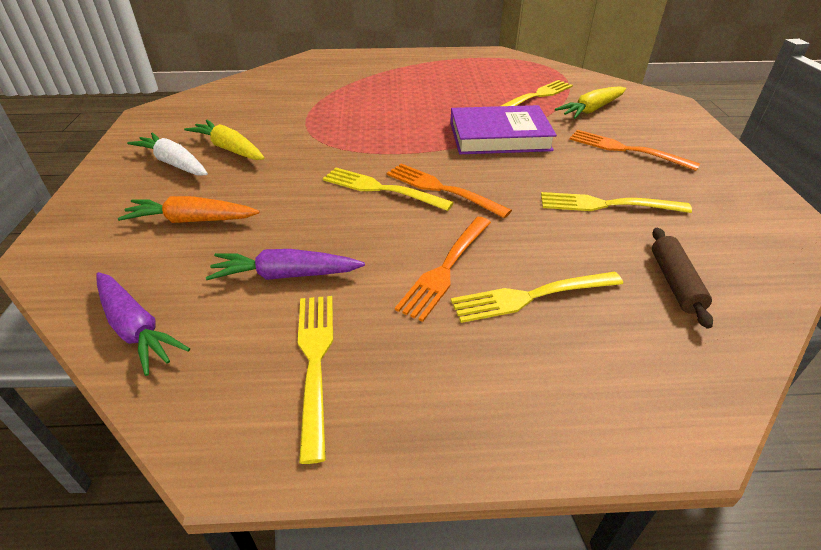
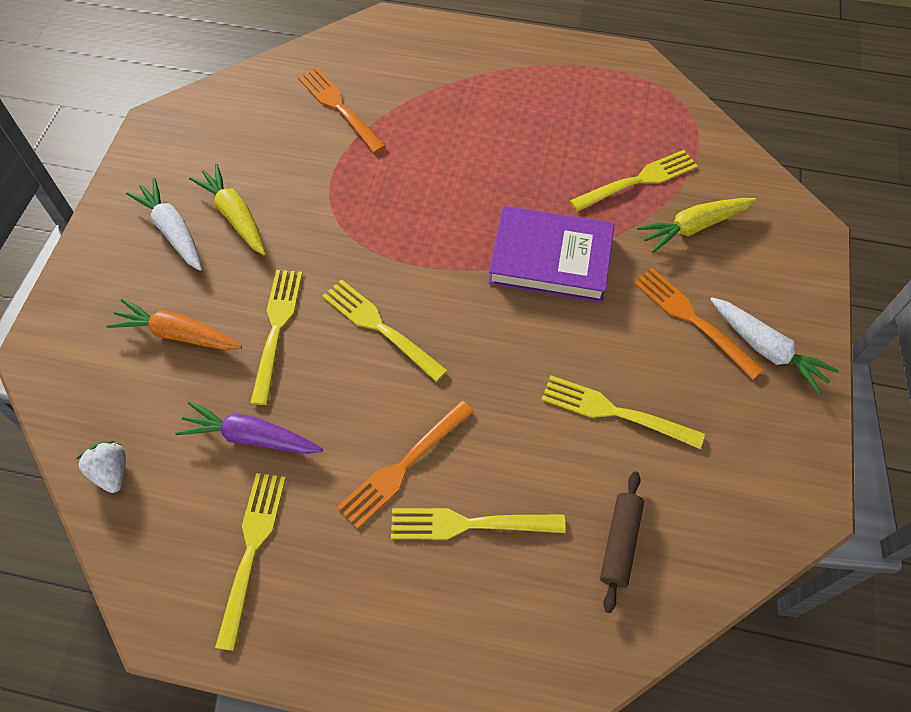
camera: 15 degrees right, 20 degrees up
purple carrot [96,272,190,376] -> white strawberry [75,440,126,493]
orange fork [386,163,512,218] -> orange fork moved to [298,68,386,153]
none -> yellow fork [250,270,303,405]
none -> white carrot [710,297,839,394]

